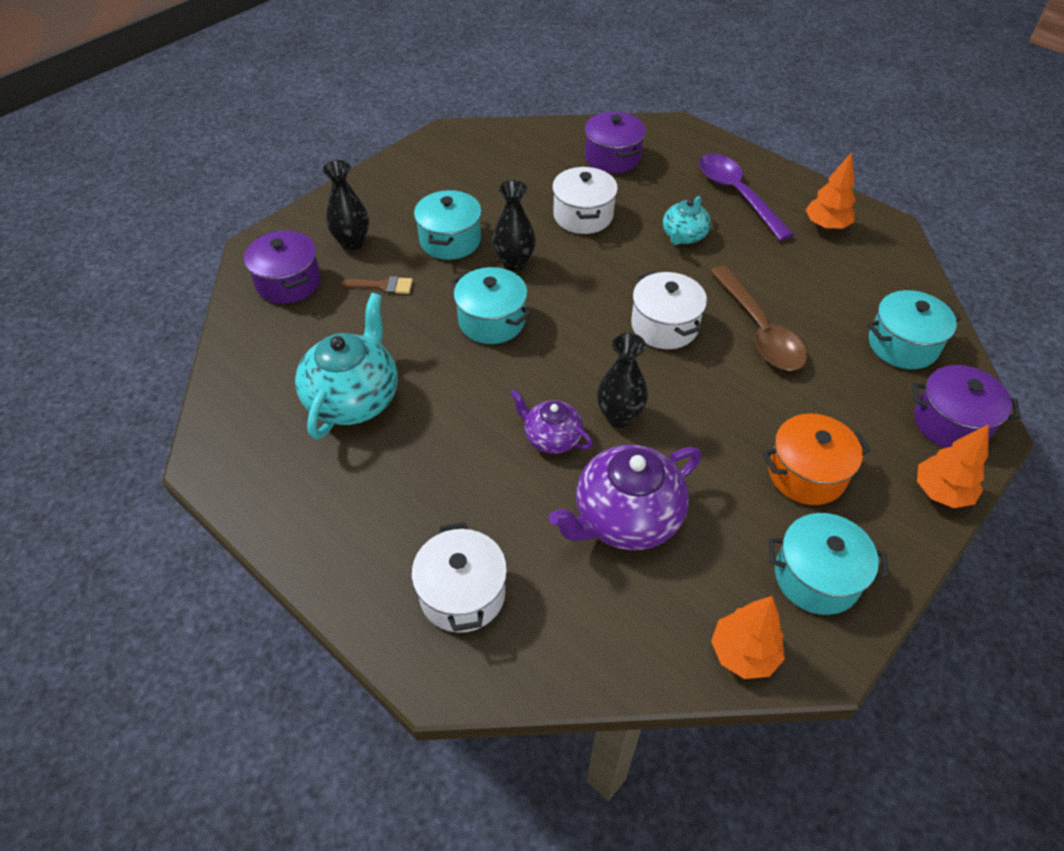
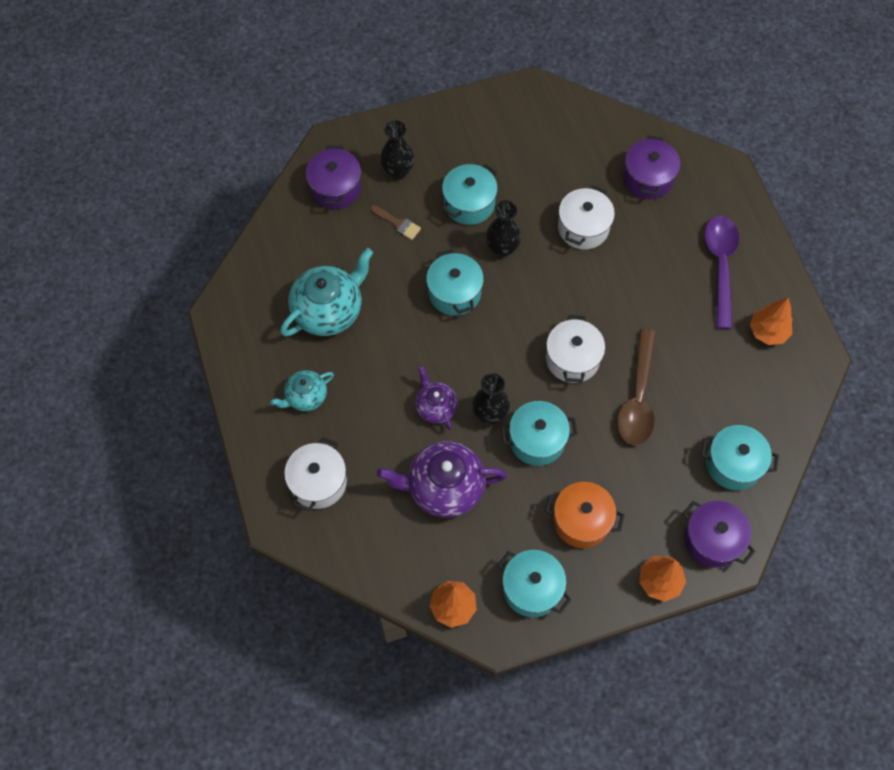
camera: 30 degrees right, 15 degrees up
turquoise teapot [663,196,711,245] -> turquoise teapot moved to [270,370,334,411]
none -> turquoise pot [501,401,578,466]

